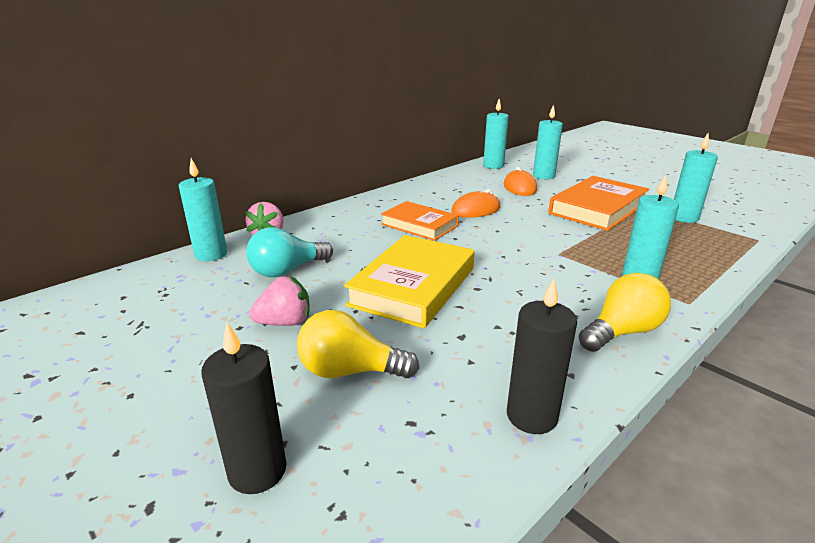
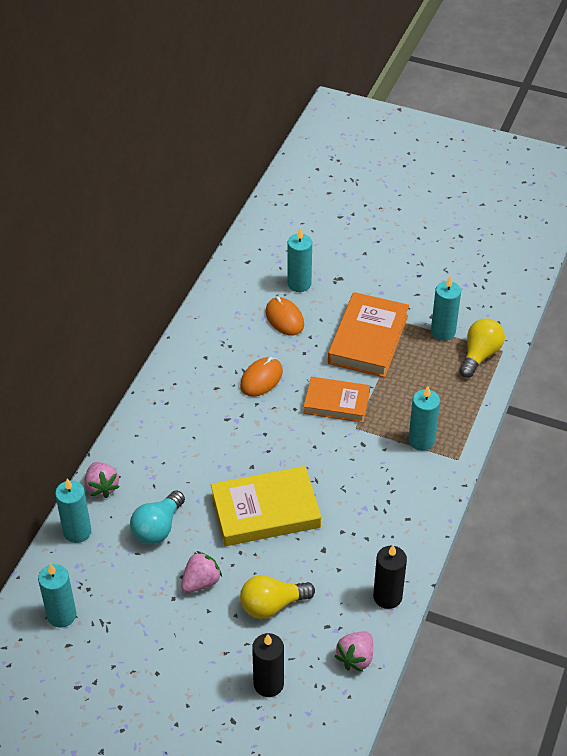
camera: 25 degrees left, 20 degrees up
yellow book [344,235,475,329] -> yellow book turned 75 degrees clockwise [211,466,321,546]
orange book [381,201,459,241] -> orange book moved to [303,377,370,423]
turquoise candle [483,99,509,169] -> turquoise candle moved to [38,563,77,628]
yellow light bulb [579,273,671,352] -> yellow light bulb moved to [459,318,505,378]
none -> pink strawberry [335,631,373,672]

